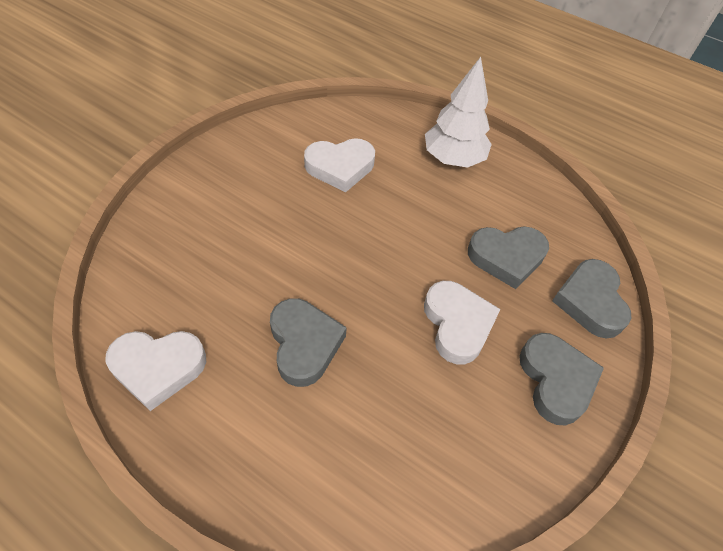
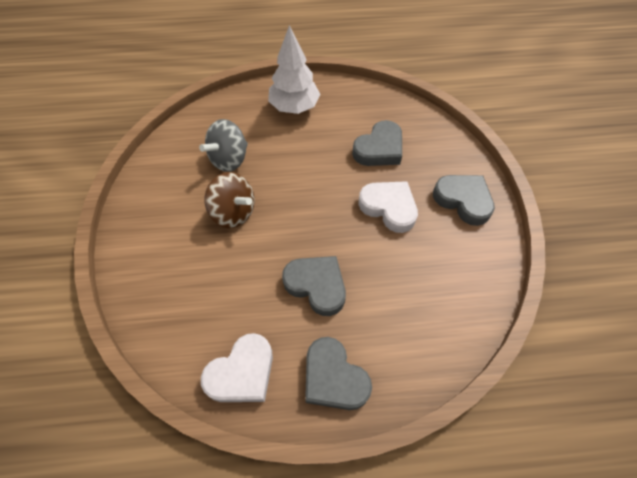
camera: 35 degrees left, 5 degrees up
white heart [304,138,375,193] -> grey spinning top [199,119,248,172]
grey heart [552,259,631,339] -> grey heart moved to [305,337,372,410]
none -> brown spinning top [205,172,255,228]

